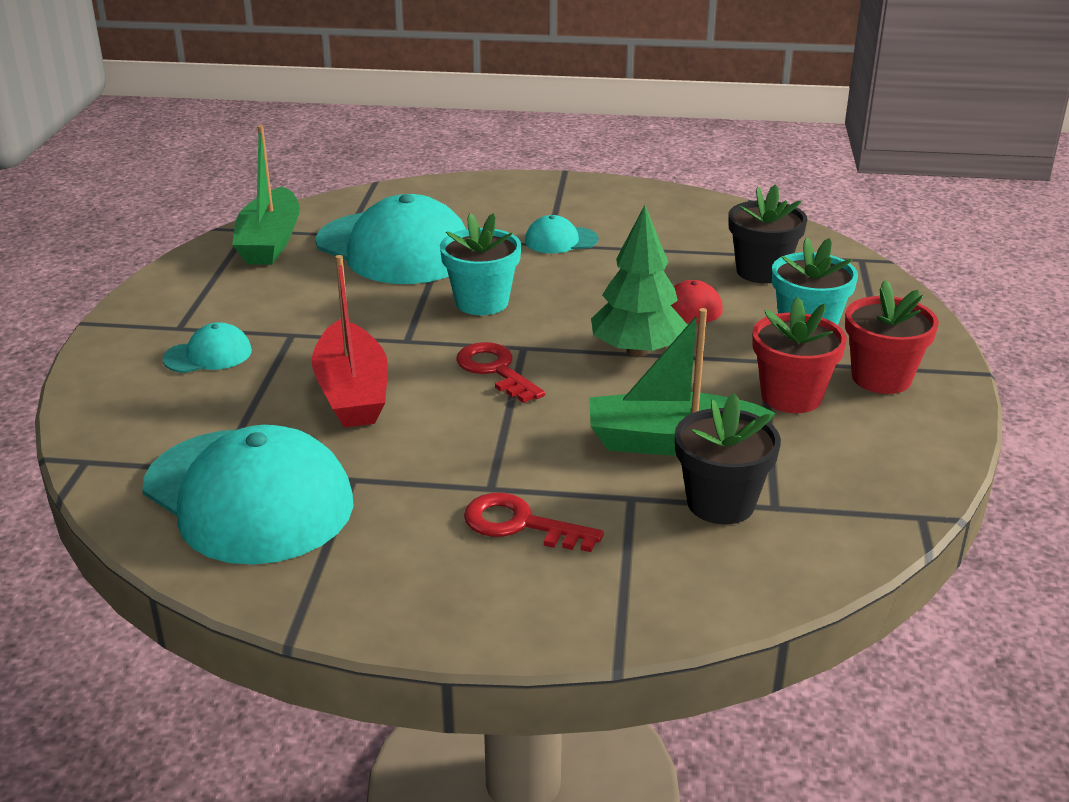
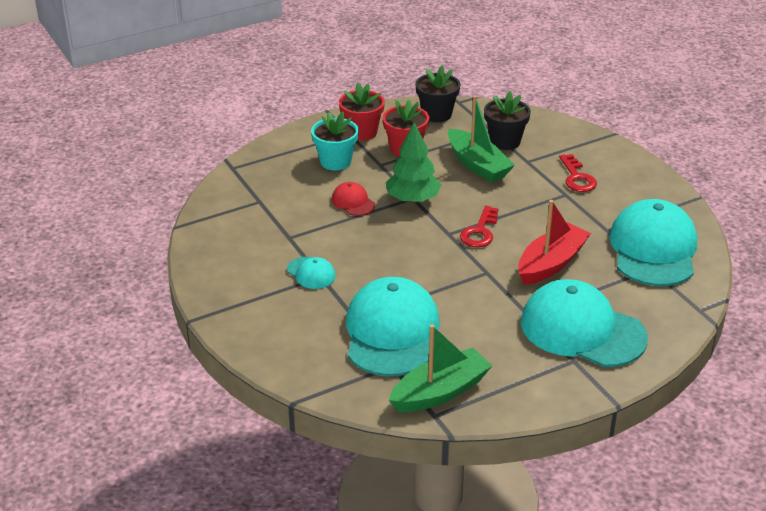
camera: 125 degrees left, 5 degrees up
turquoise cap [163,322,252,373] -> turquoise cap [521,279,648,367], size x2.26
turquoise flower pot [440,213,522,315] -> none
black flower pot [729,185,808,284] -> black flower pot moved to [415,65,461,122]

